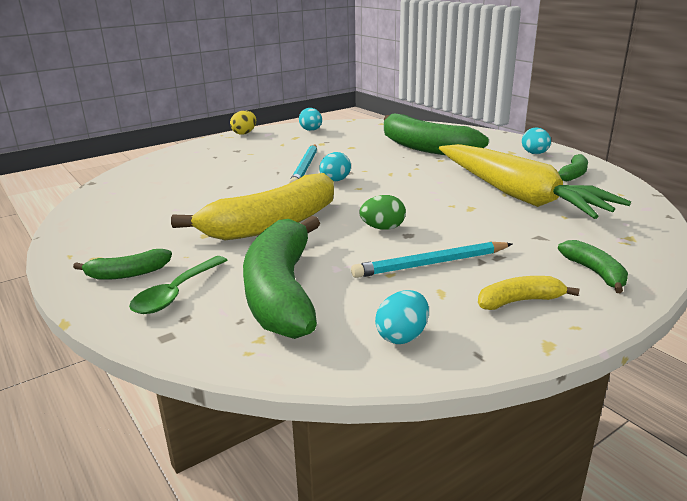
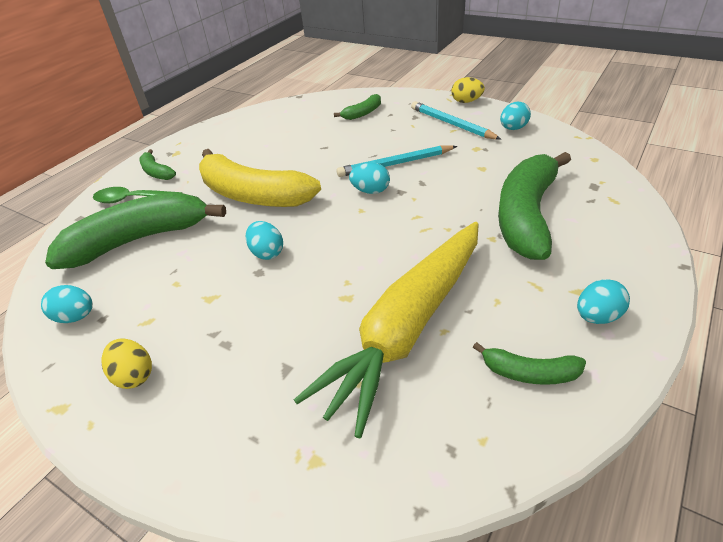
camera: 70 degrees right, 15 degrees up
turquoise pencil [351,242,512,278] -> turquoise pencil moved to [411,101,501,140]
green egg [359,195,406,230] -> turquoise egg [246,221,283,260]
yellow banana [478,276,580,310] -> yellow egg [101,338,152,389]
green banana [558,240,628,294] -> green banana moved to [334,94,381,120]

